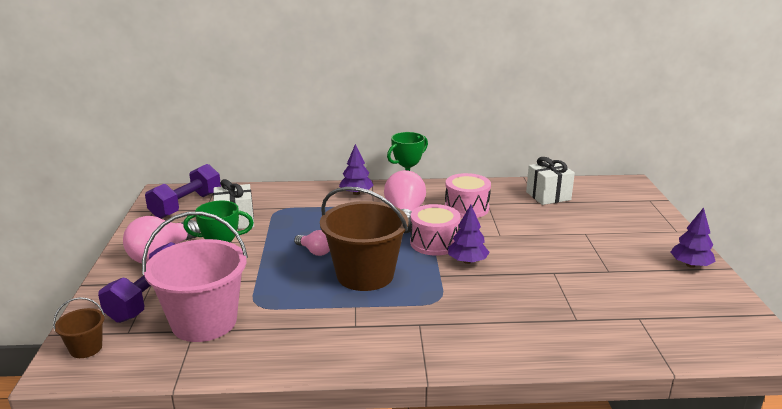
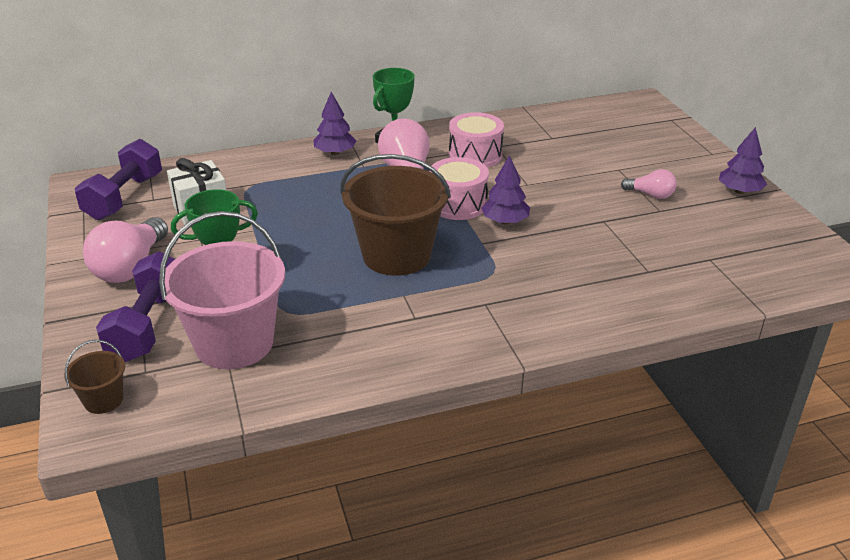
camera: 15 degrees left, 10 degrees up
pink light bulb [294,230,330,256] -> pink light bulb moved to [621,169,677,199]
white gift [526,157,575,205] -> none

